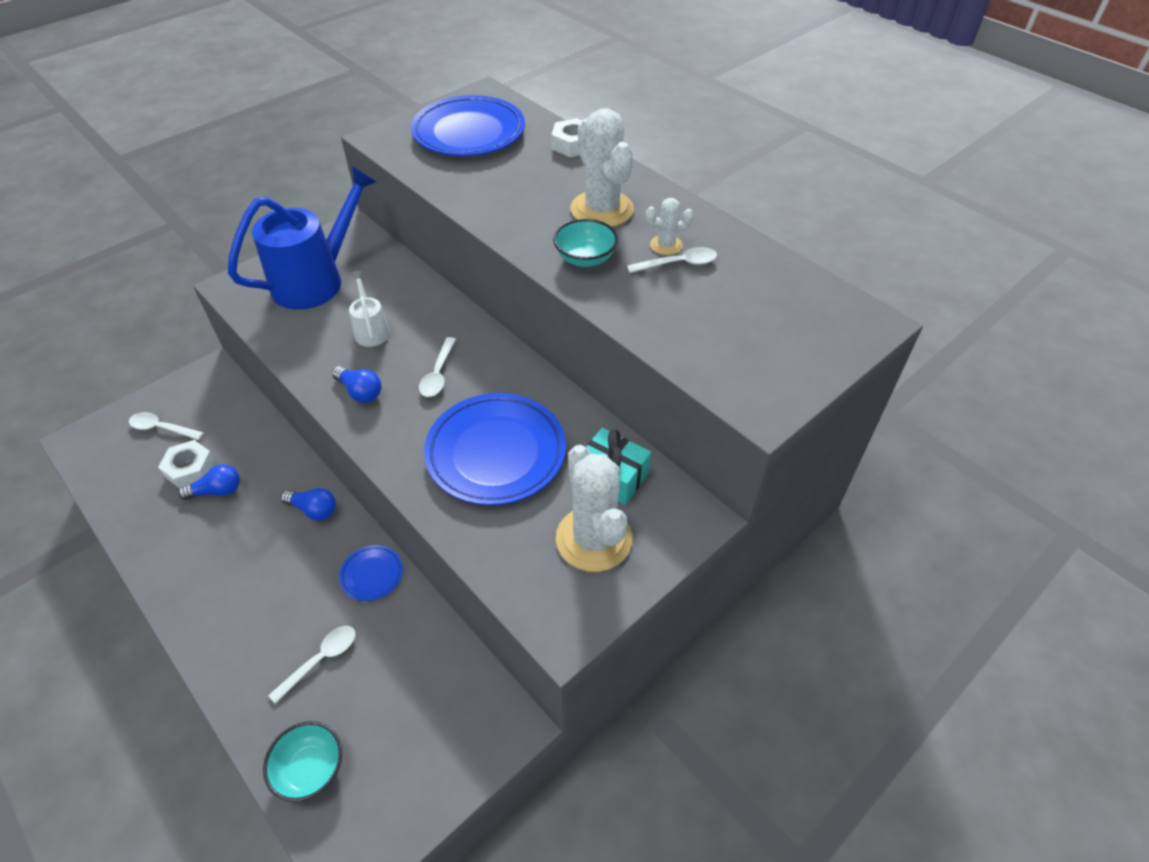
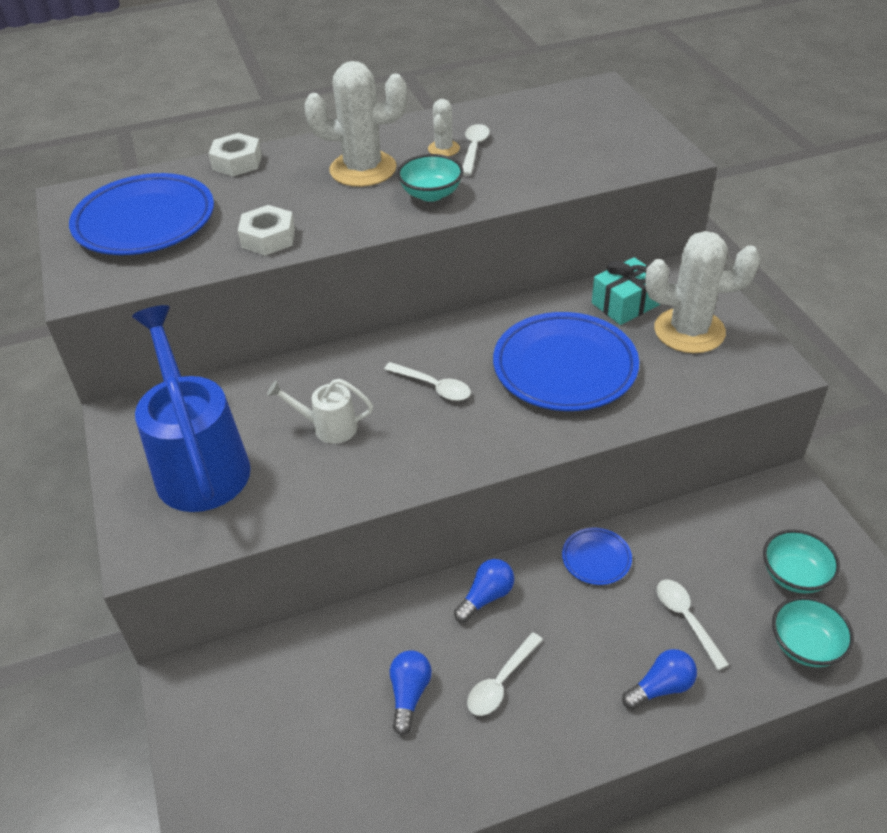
camera: 65 degrees left, 5 degrees down
white spoon [129,412,204,440] -> white spoon moved to [467,632,543,716]
white nut [158,440,216,489] -> white nut moved to [238,205,295,255]
blue light bulb [332,366,381,403] -> blue light bulb moved to [622,649,697,710]
none -> turquoise bowl [763,529,840,593]

